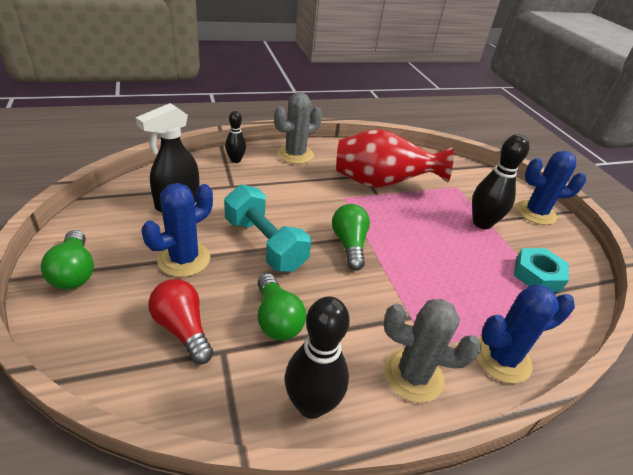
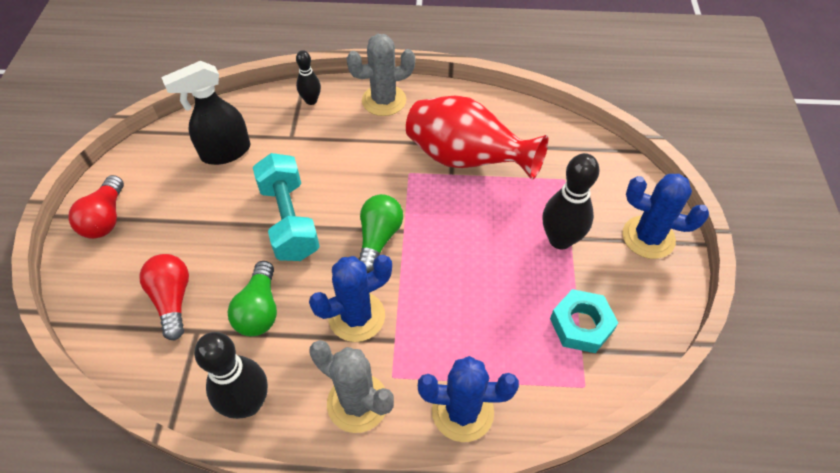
camera: 25 degrees right, 15 degrees up
green light bulb [41,230,94,289] -> red light bulb [68,175,124,239]
blue cactus [142,183,213,277] -> blue cactus moved to [309,255,392,342]

